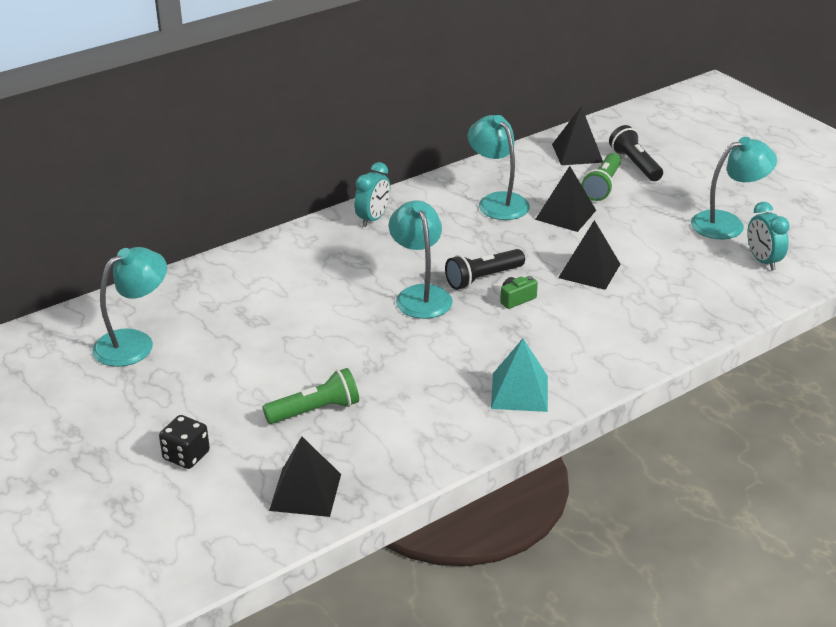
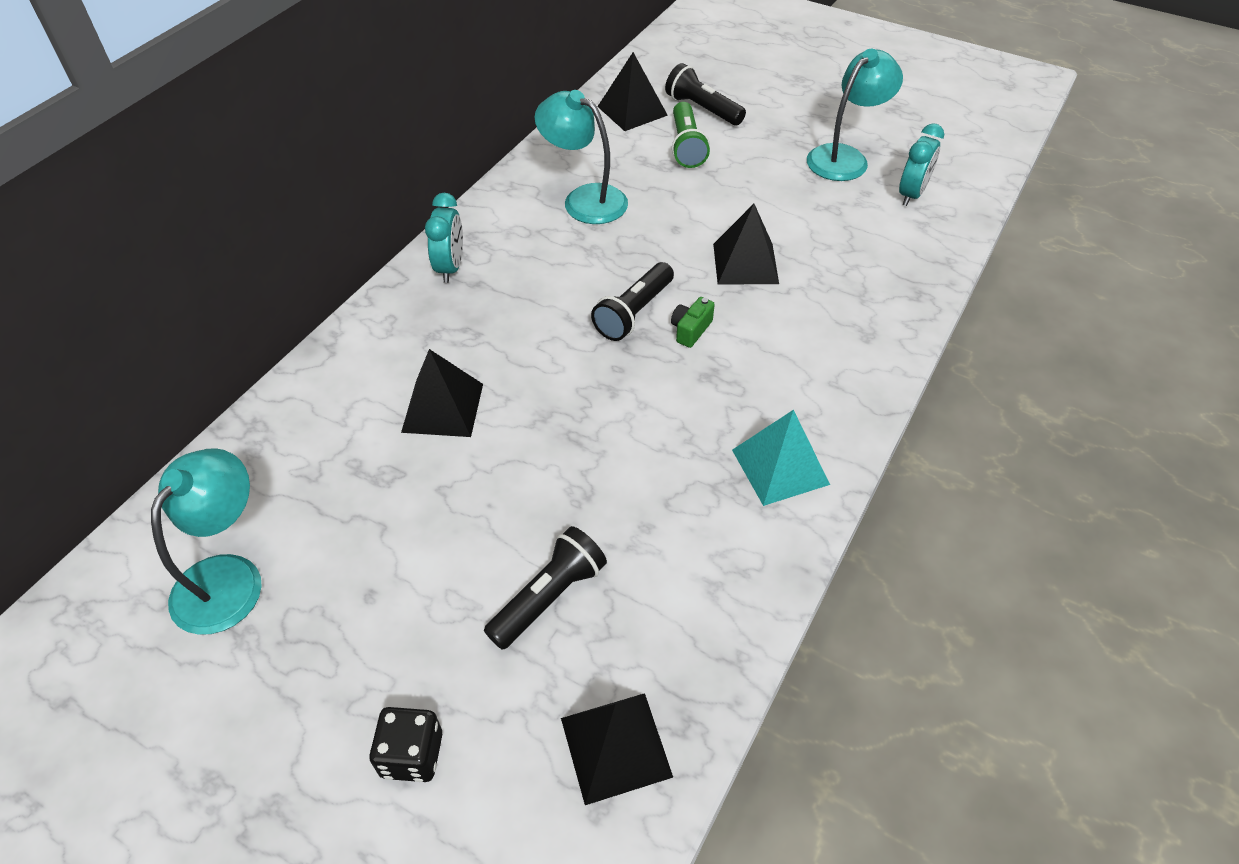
camera: 25 degrees left, 15 degrees up
green flashlight [263,368,359,424] -> black flashlight [484,526,607,650]
turquoise lamp [389,200,453,319] -> none
black pyramid [535,166,596,232] -> black pyramid moved to [401,349,483,437]
turquoise clock [747,202,790,271] -> turquoise clock turned 105 degrees counterclockwise [899,123,944,206]

